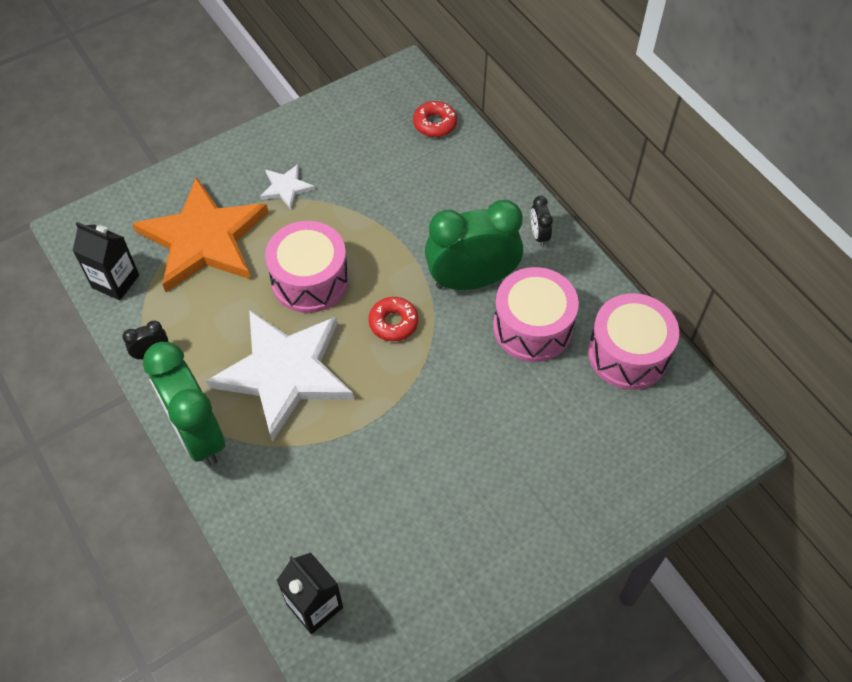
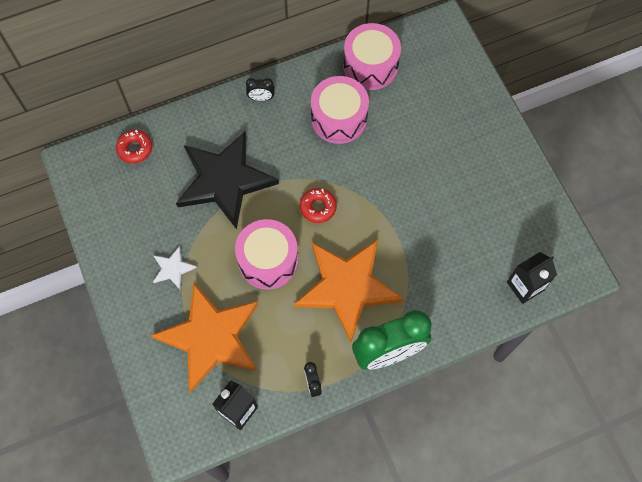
camera: 80 degrees left, 10 degrees up
white star [206,310,354,442] -> orange star [294,239,404,342]
green clock [425,200,523,290] -> none
none -> black star [176,131,279,230]

